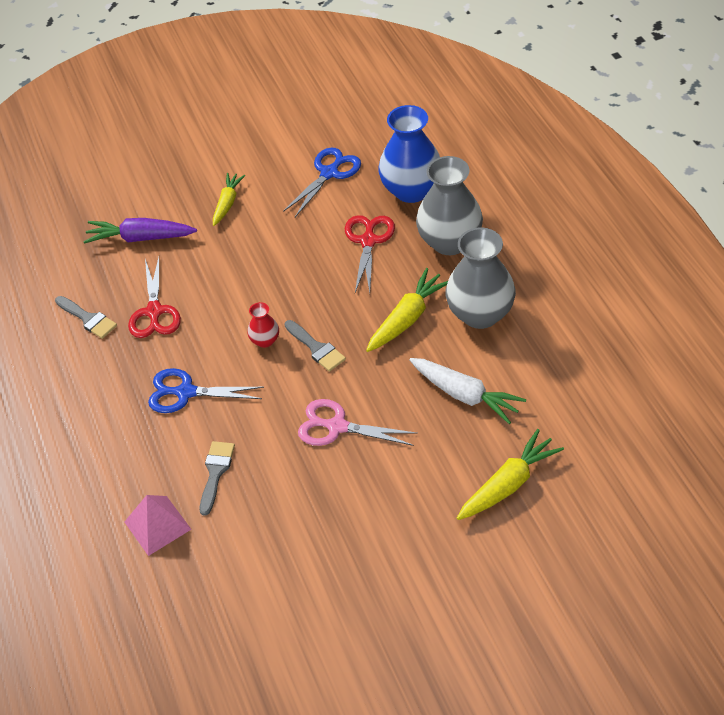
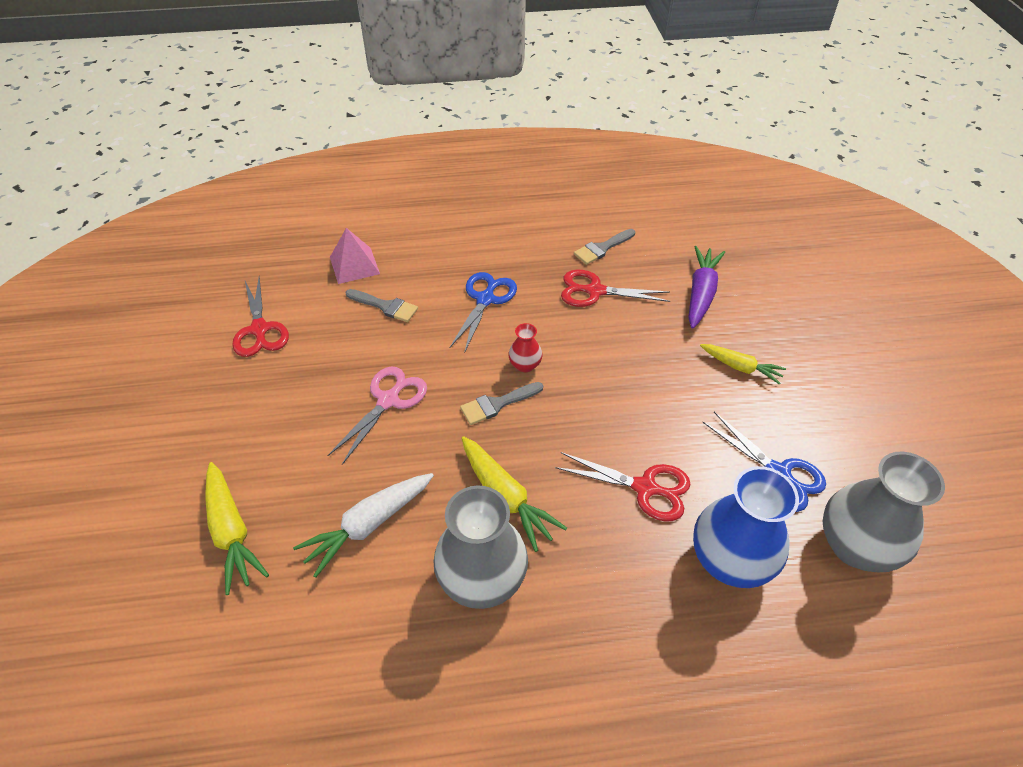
camera: 100 degrees right, 0 degrees up
grey vase [416,156,483,255] -> grey vase moved to [823,451,945,572]
none -> red scissors [232,277,289,357]

